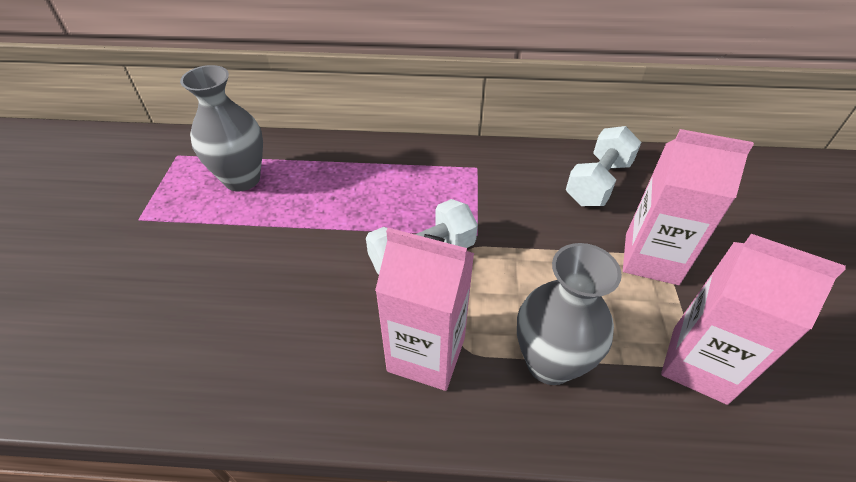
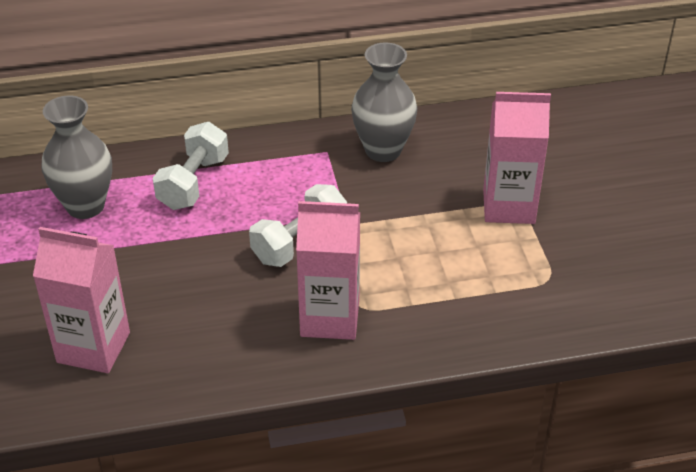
camera: 15 degrees left, 5 degrees down
grey vase [517,243,622,385] -> grey vase moved to [351,42,417,162]
white dumbbell [566,126,641,206] -> white dumbbell moved to [153,122,229,210]
pink carton [661,234,846,405] -> pink carton moved to [33,227,130,373]

